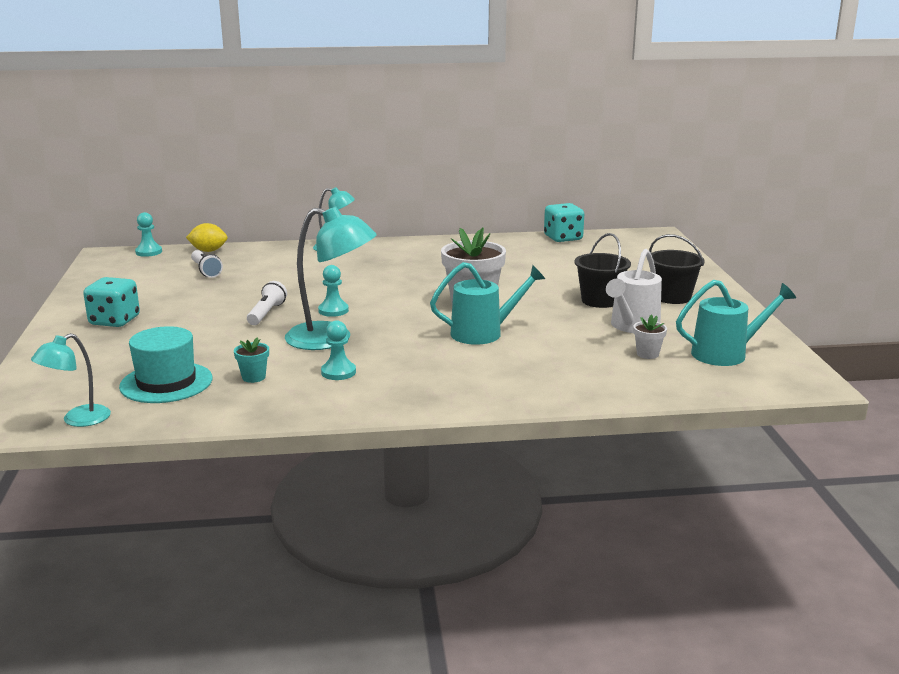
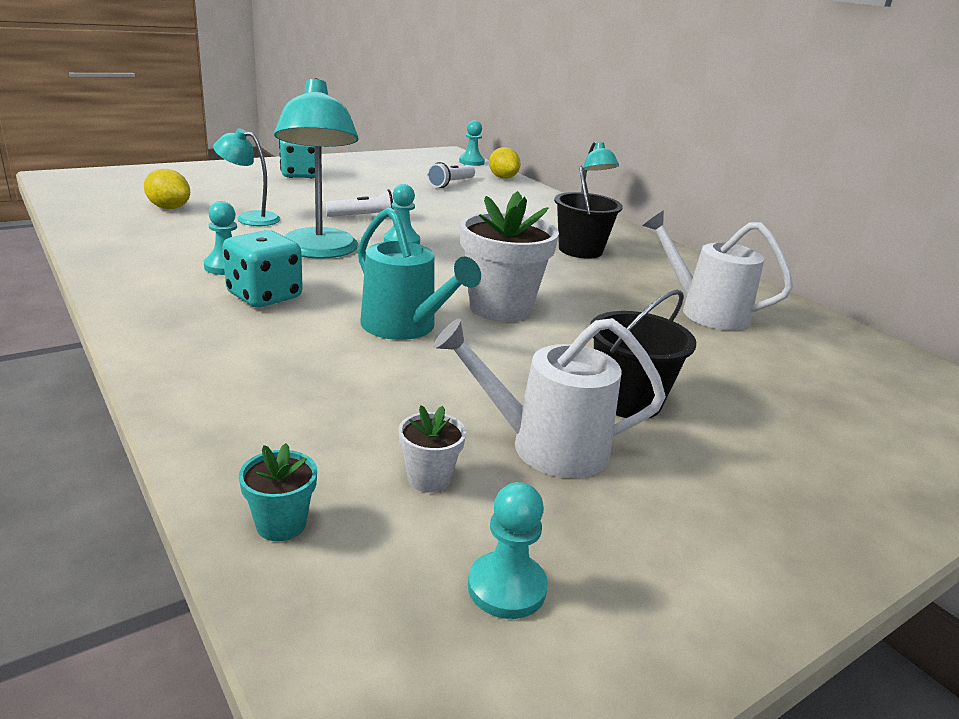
camera: 60 degrees right, 5 degrees up
turquoise lamp [31,333,111,427] -> turquoise lamp moved to [213,128,281,226]
turquoise hat [119,326,213,403] -> yellow lemon [144,169,190,209]
turquoise flower pot [234,337,269,383] -> turquoise flower pot moved to [239,443,317,541]
turquoise dice [544,203,584,242] -> turquoise dice moved to [223,230,303,307]
black bucket [649,234,705,304] -> black bucket moved to [554,166,623,259]
turquoise watering can [676,280,796,366] -> turquoise pawn [468,482,548,619]
none -> white watering can [643,210,793,330]

